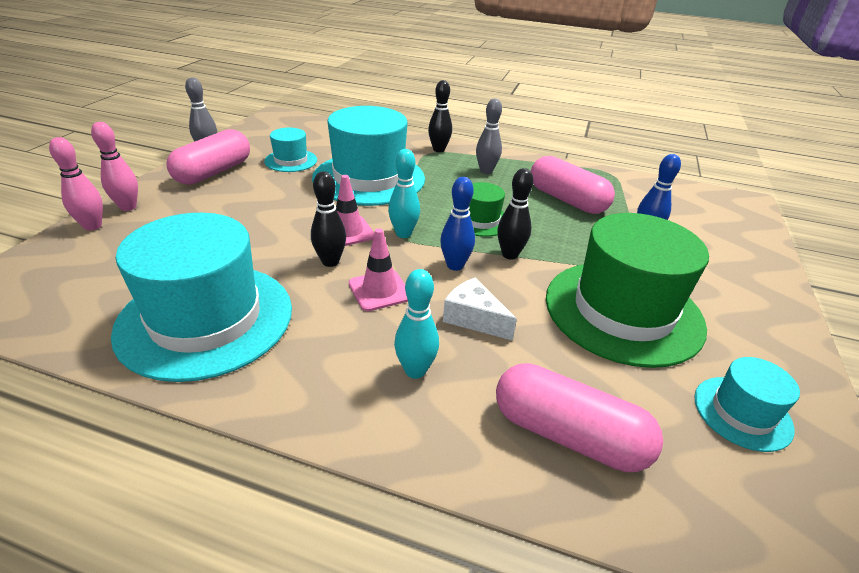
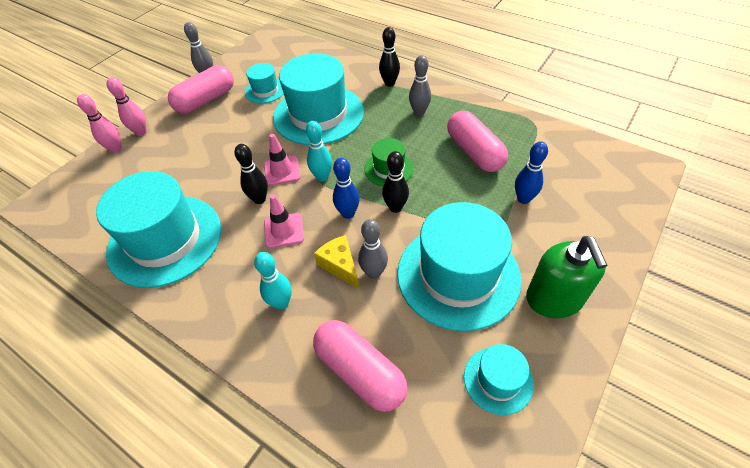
camera: 20 degrees right, 15 degrees up
white cheese [443,277,517,341] -> yellow cheese [314,235,359,289]
green hat [546,213,709,368] -> turquoise hat [397,202,522,331]
none -> grey bowling pin [358,219,388,279]
none -> green soap dispenser [526,236,607,318]

